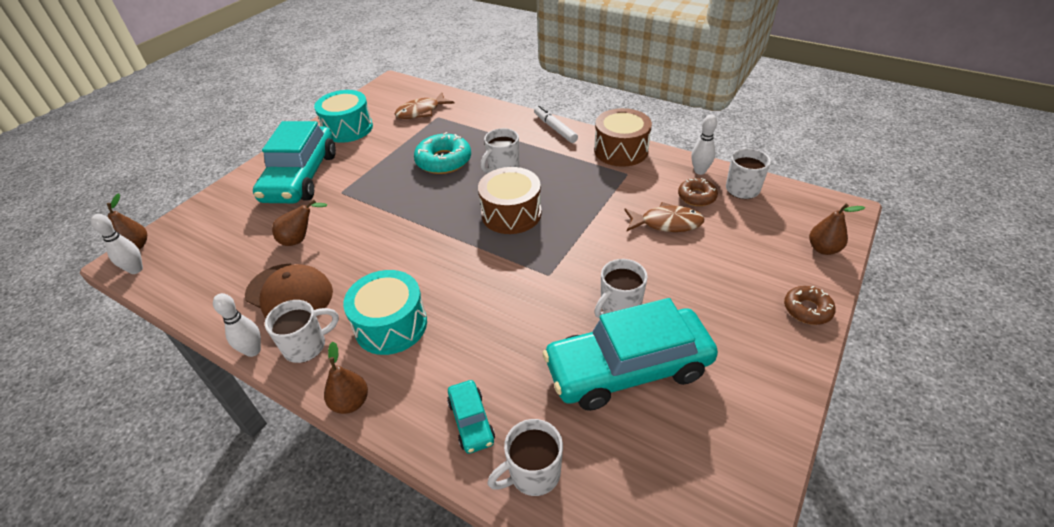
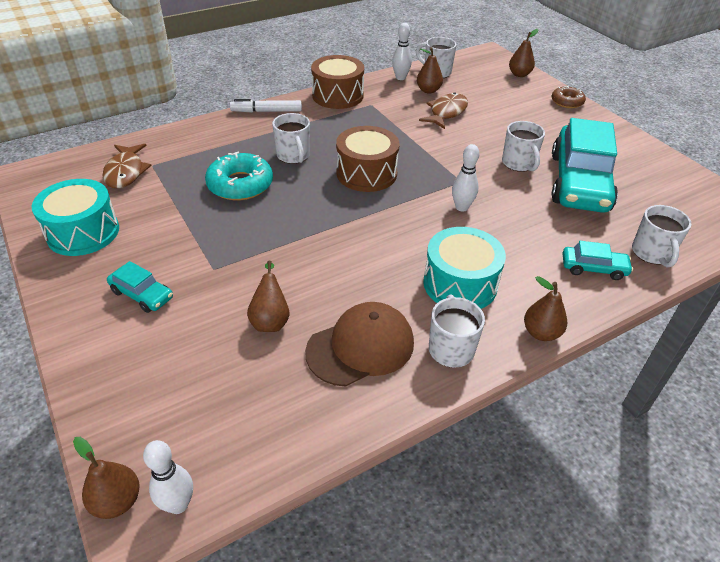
camera: 65 degrees left, 0 degrees up
white bowling pin [213,293,261,357] -> white bowling pin moved to [452,144,479,212]
turquoise car [253,121,336,203] -> turquoise car [107,261,173,313], size x0.44
brown donut [678,178,718,206] -> brown pear [417,47,443,93]

